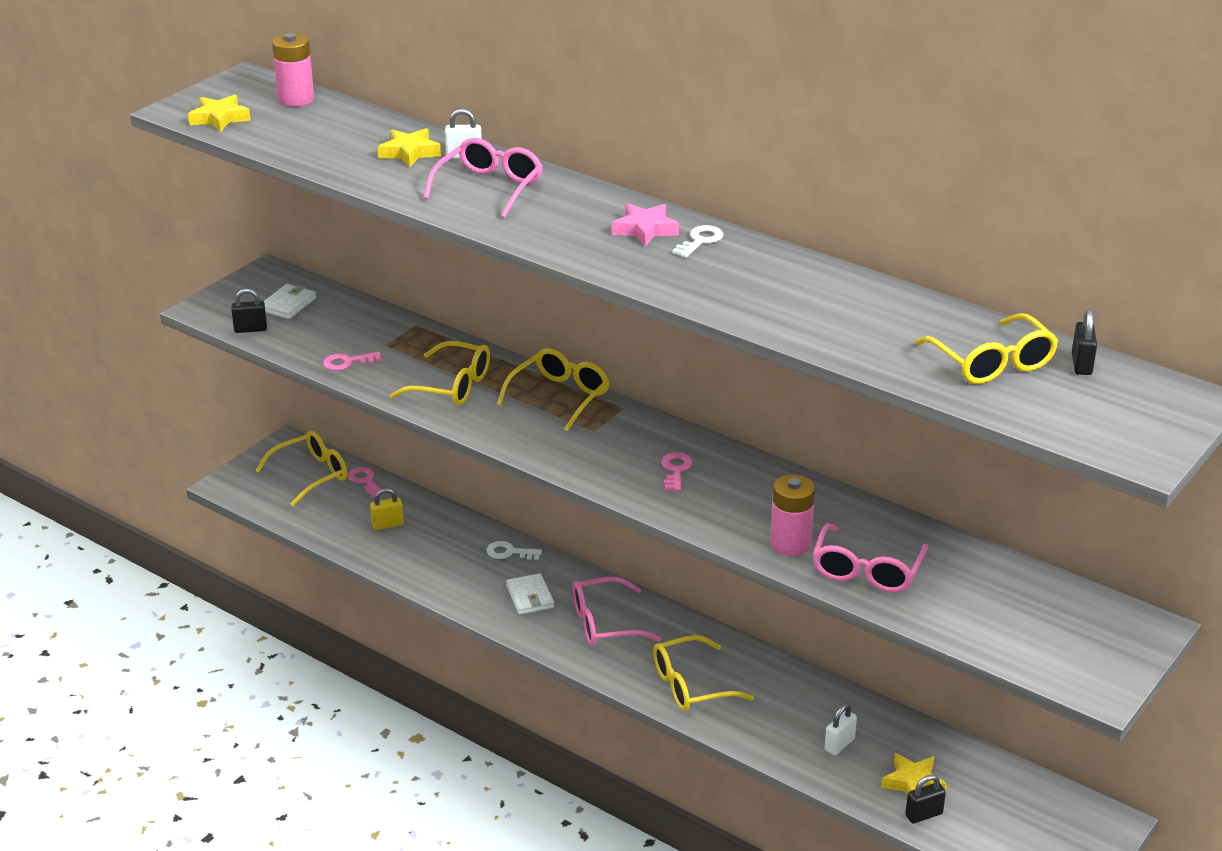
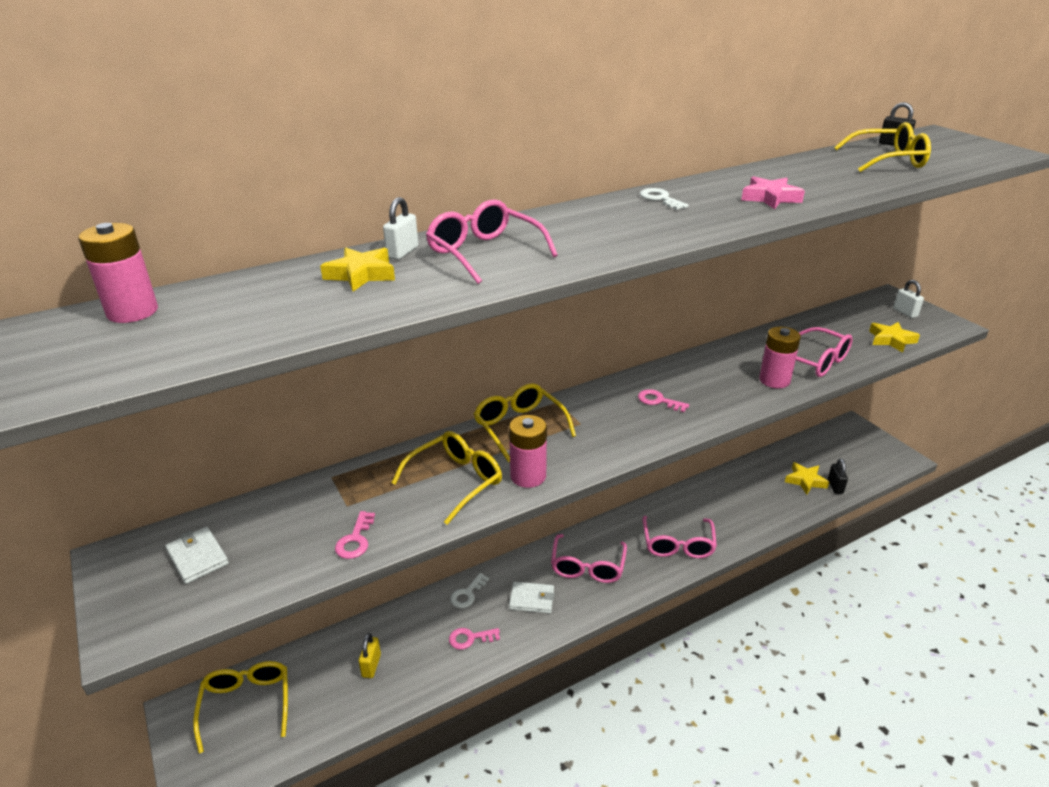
camera: 65 degrees left, 0 degrees up
yellow star [188,95,251,132] -> yellow star moved to [869,322,920,353]
black padlock [231,289,267,333] -> none
pink key [348,467,384,497] -> pink key moved to [449,628,500,650]
pink star [612,203,679,247] -> pink star moved to [741,176,805,209]
yellow glasses [653,635,754,711] -> pink glasses [643,516,717,558]
white padlock [825,704,857,755] -> white padlock moved to [893,280,924,318]
none -> pink battery [509,415,547,488]

